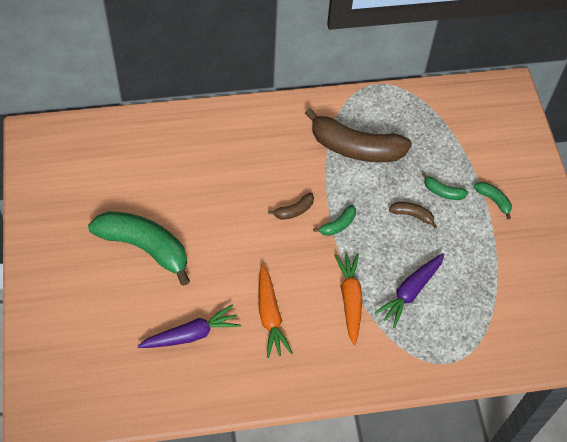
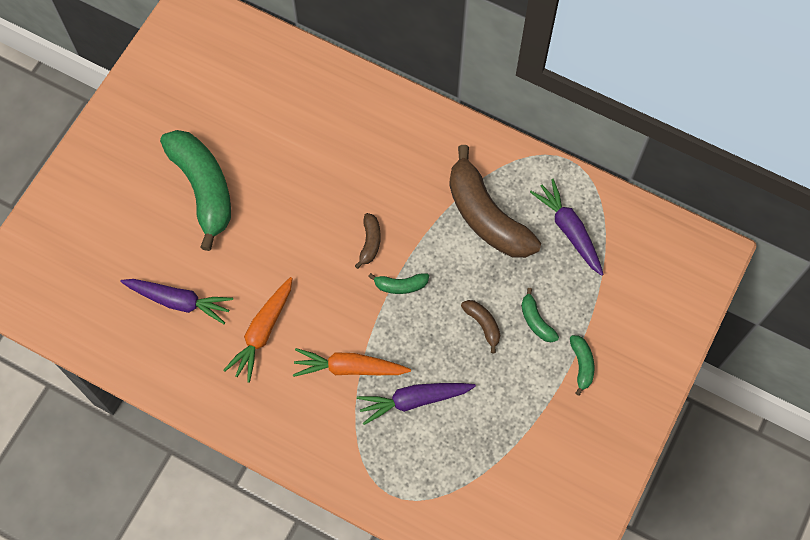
camera: 40 degrees right, 10 degrees up
brown banana [268,193,314,220] -> brown banana turned 90 degrees counterclockwise [355,213,381,269]
orange carrot [334,253,363,345] -> orange carrot turned 120 degrees counterclockwise [293,348,411,377]
none -> purple carrot [530,179,604,276]

